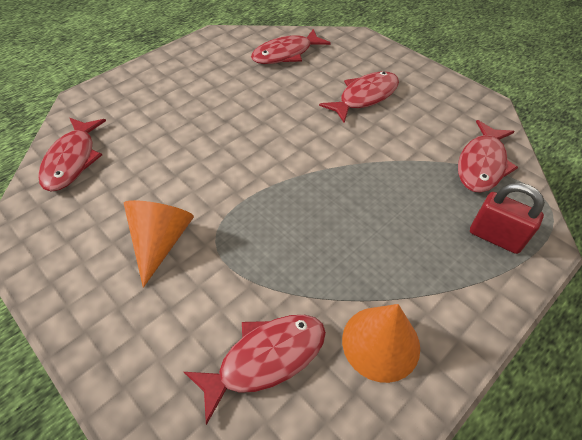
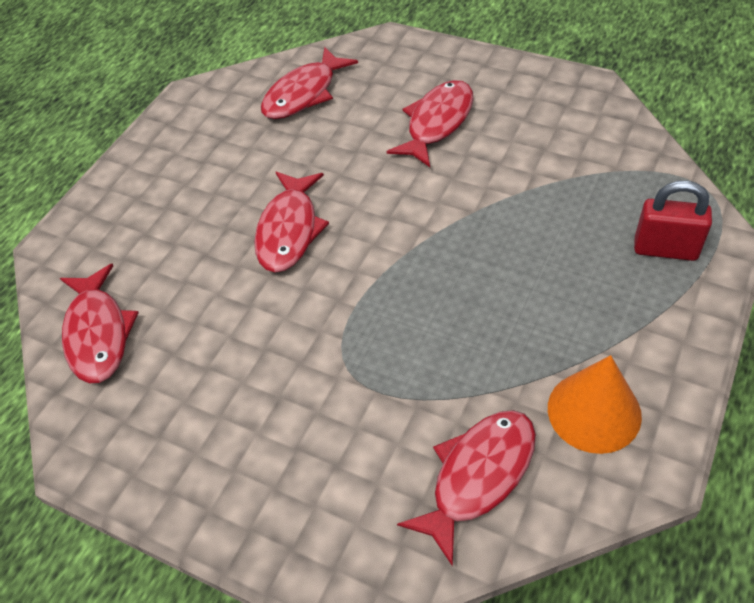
camera: 15 degrees left, 0 degrees up
orange cone [124,200,194,288] -> none
red fish [458,120,518,193] -> red fish moved to [254,172,329,272]

